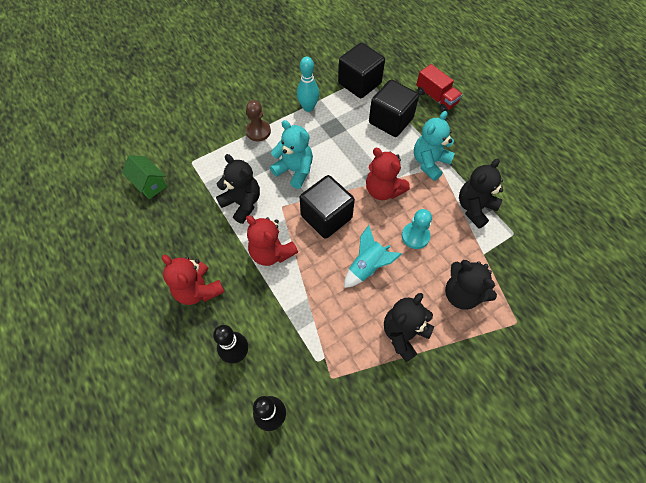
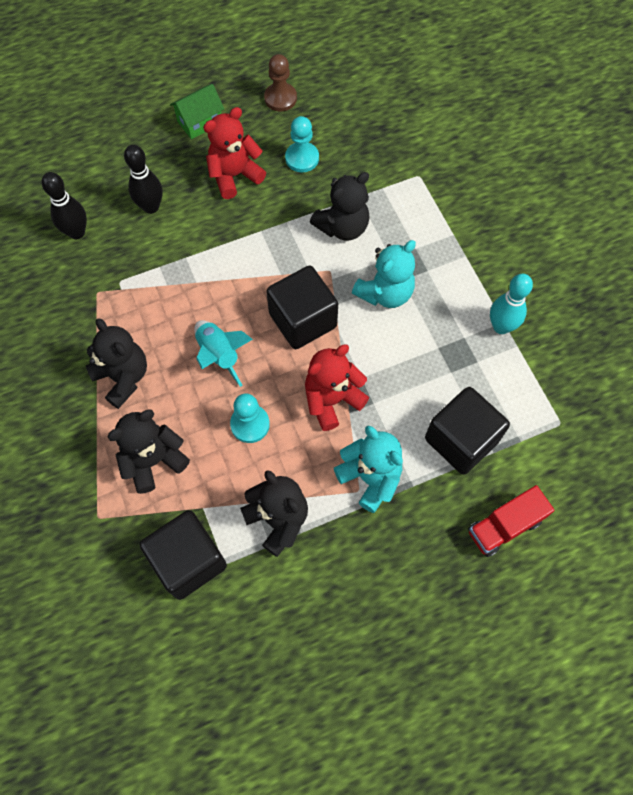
camera: 100 degrees right, 5 degrees up
green house [122,155,167,199] -> green house moved to [170,84,224,139]
brown pawn [246,100,271,141] -> brown pawn moved to [264,54,297,111]
red teddy bear [246,215,298,266] -> none
black cube [338,43,385,98] -> black cube moved to [140,510,227,600]
none -> turquoise pawn [285,116,319,172]

